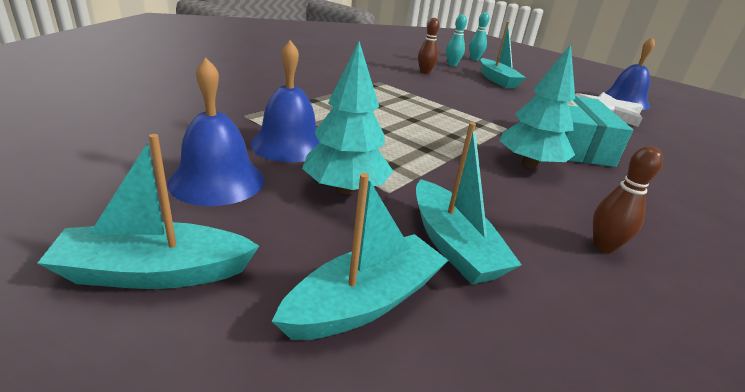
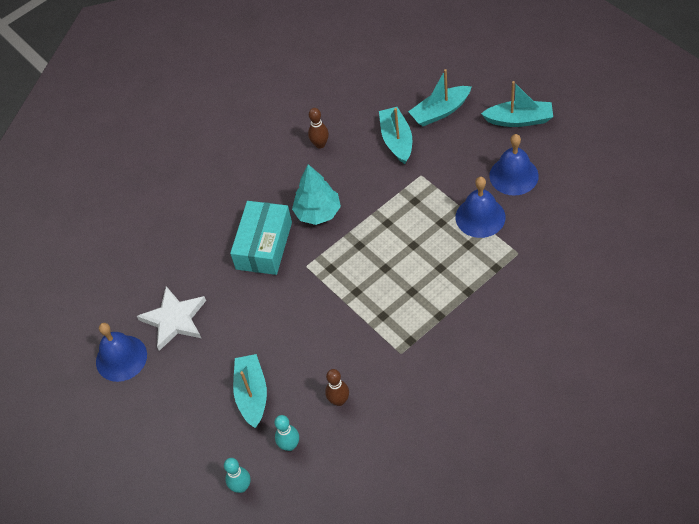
camera: 160 degrees left, 25 degrees up
turquoise tree [302,41,393,194] -> none

